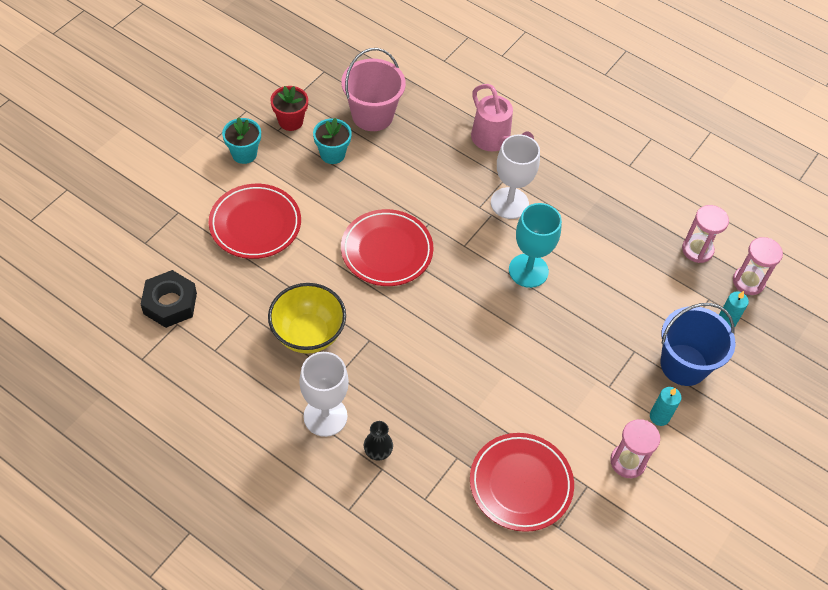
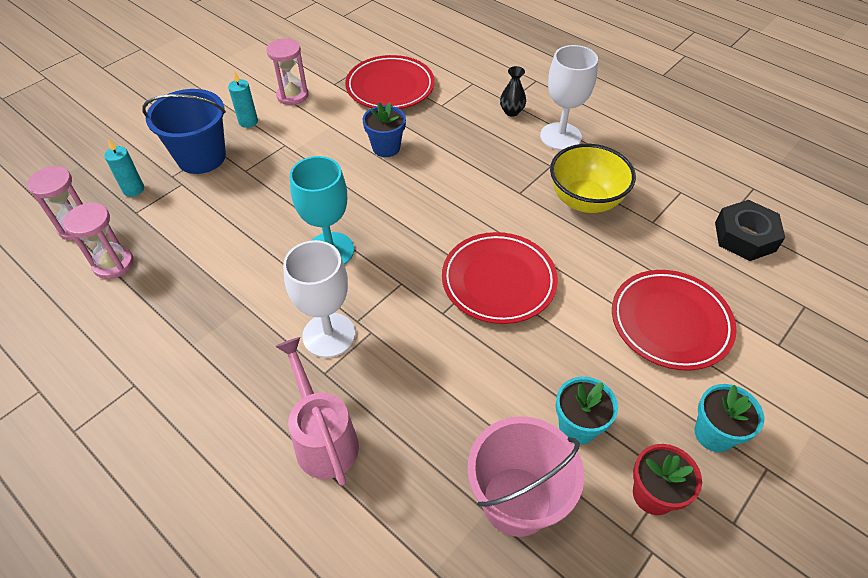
camera: 170 degrees left, 5 degrees down
none -> blue flower pot [363,102,406,157]

